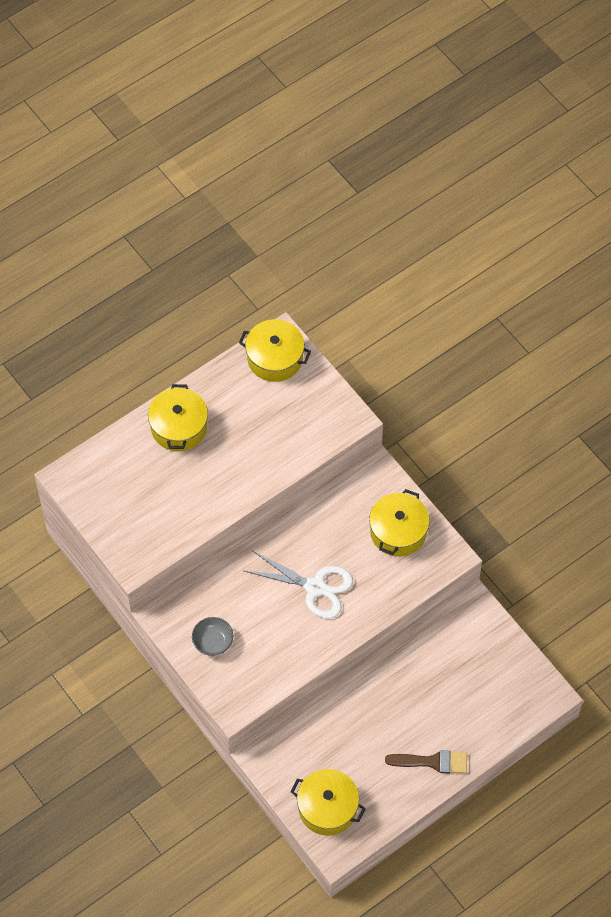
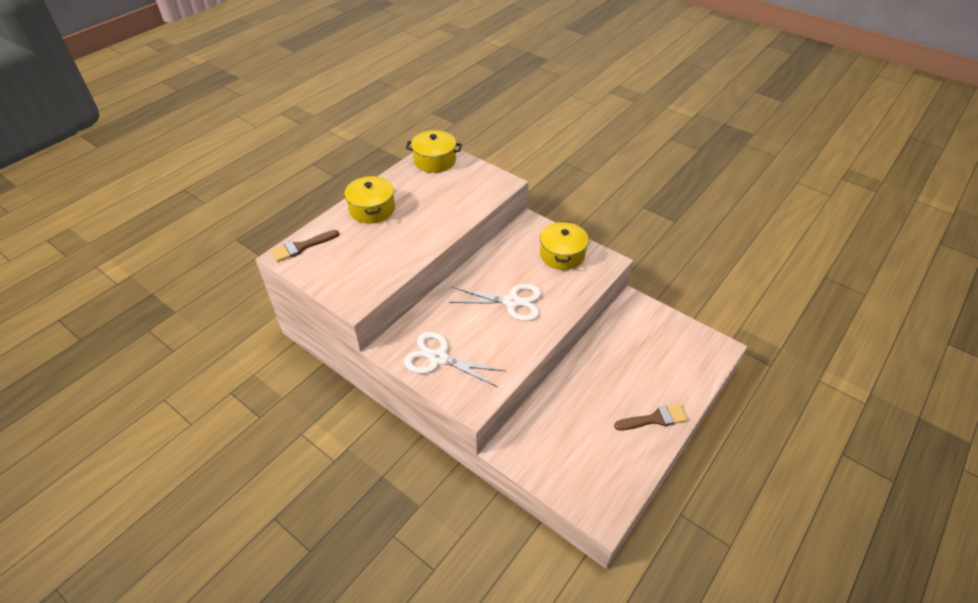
camera: 15 degrees left, 15 degrees down
grey bowl [192,617,233,656] -> white scissors [404,332,505,387]
yellow pot [291,769,366,835] -> none
none -> brown brush [271,230,339,262]

